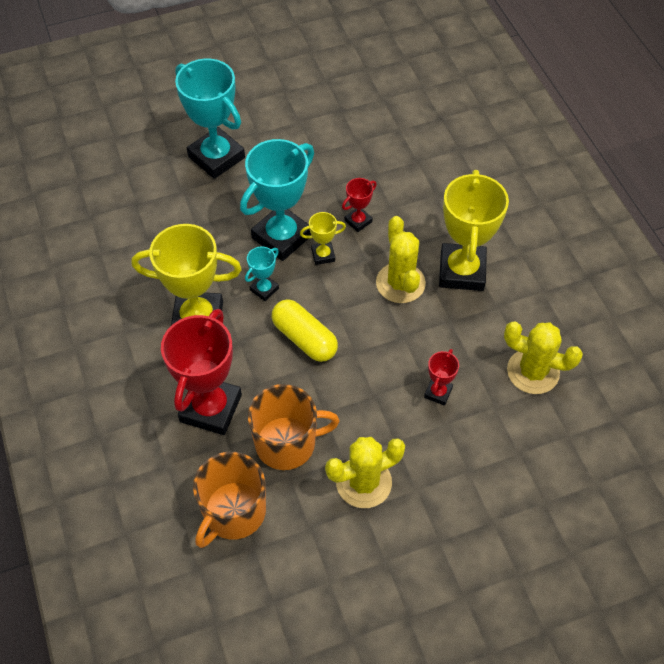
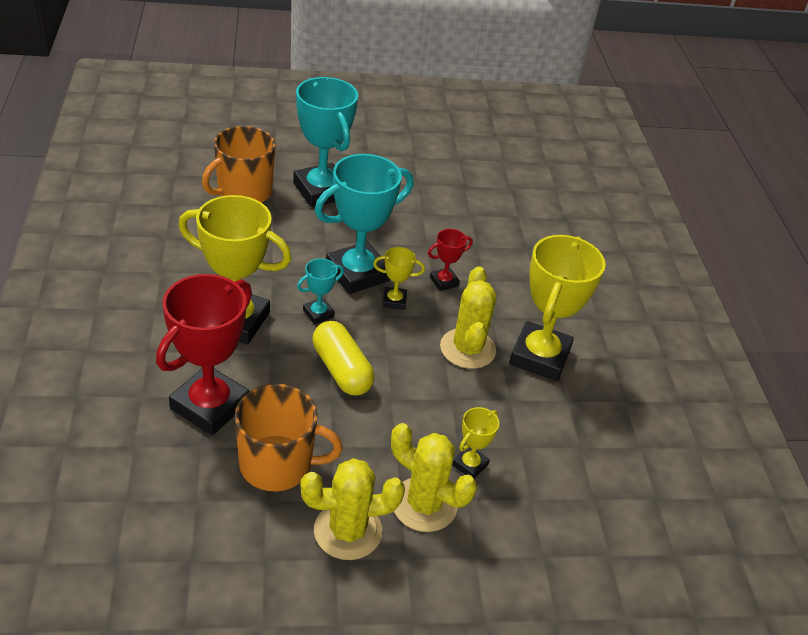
camera: 10 degrees right, 15 degrees down
orange mug [193,452,266,548] -> orange mug moved to [202,126,276,203]
red trophy [424,349,459,406] -> yellow trophy [452,407,499,479]
yellow cactus [504,322,583,394] -> yellow cactus moved to [391,423,477,532]

